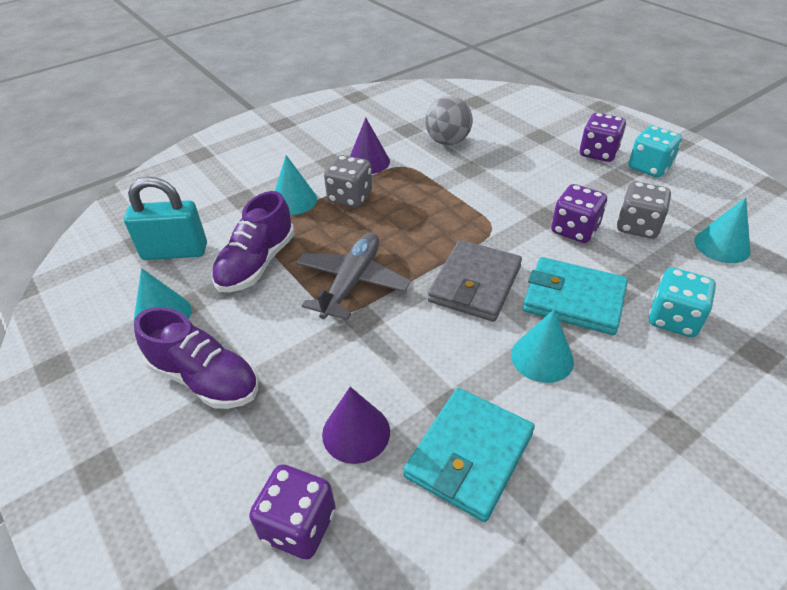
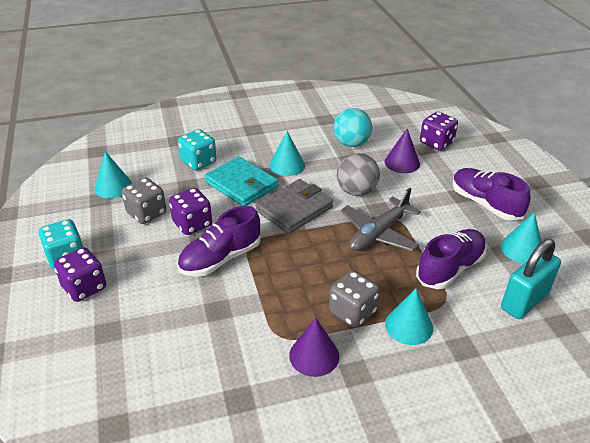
camera: 160 degrees left, 5 degrees down
turquoise padlock [124,177,207,260] -> turquoise padlock turned 60 degrees counterclockwise [501,239,561,319]
turquoise wallet [404,388,535,522] -> turquoise ball [334,108,372,147]
grey ball [425,96,473,145] -> grey ball moved to [337,153,380,196]
none -> purple shoe [177,206,261,277]

